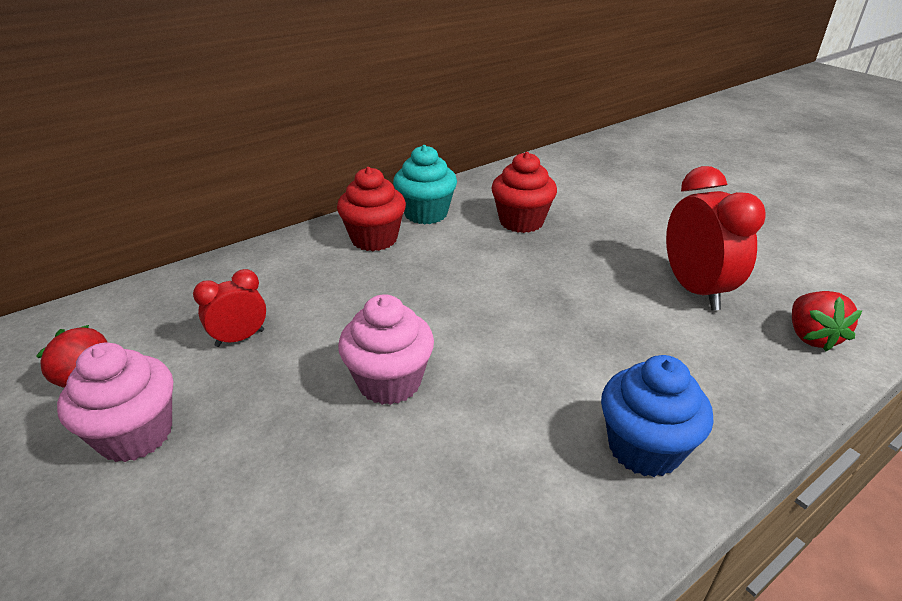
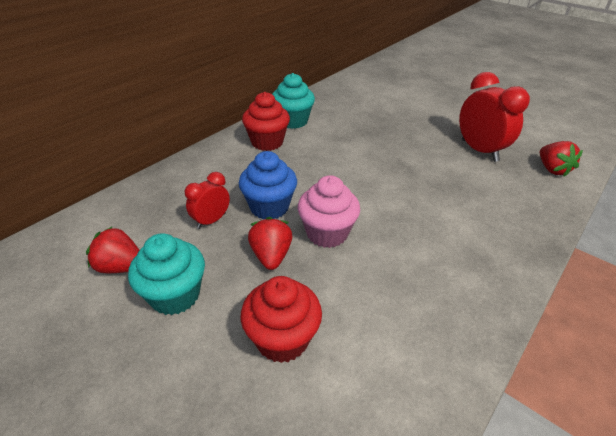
camera: 15 degrees left, 5 degrees up
pink cupcake [57,343,173,462] -> turquoise cupcake [128,233,205,315]
red cupcake [491,152,557,233] -> red cupcake moved to [241,276,322,363]
blue cupcake [601,355,713,477] -> blue cupcake moved to [239,151,297,219]
none -> red strawberry [248,217,292,270]

